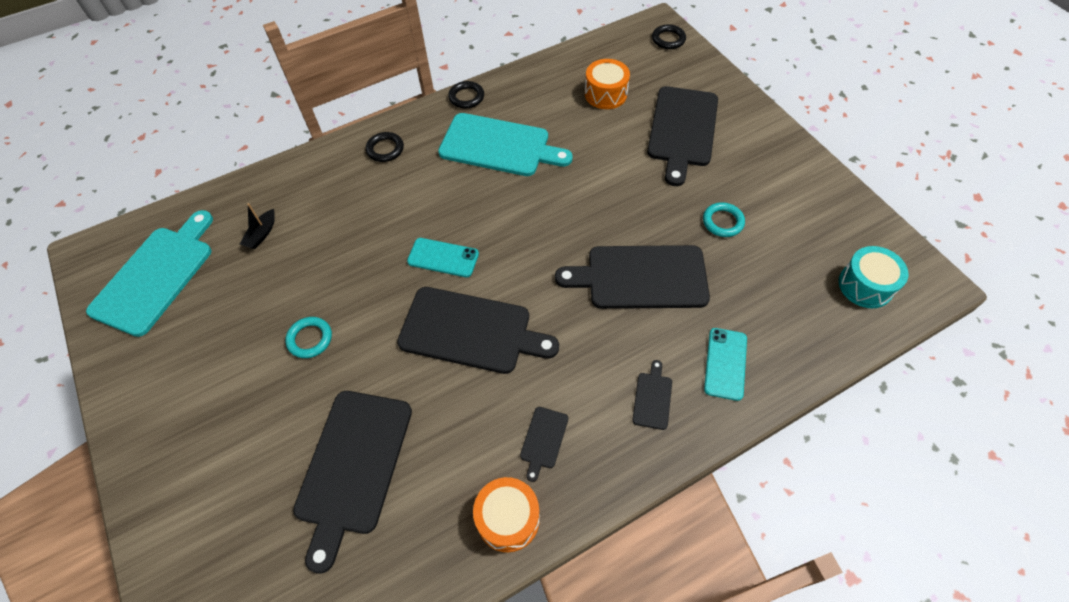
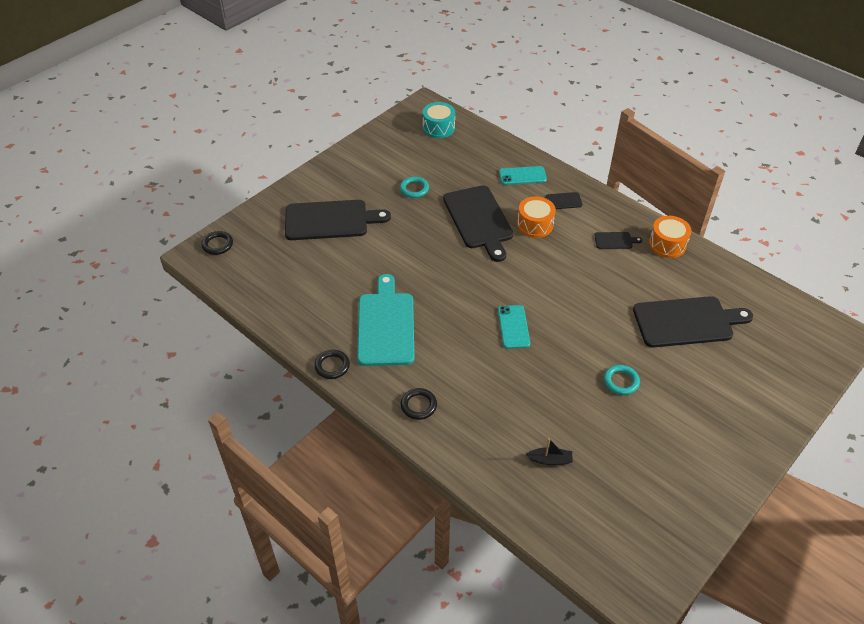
camera: 110 degrees left, 10 degrees down
turquoise cutting board [86,210,213,337] -> none
black cutting board [397,287,559,374] -> none
orange drum [585,59,630,109] -> orange drum moved to [517,197,556,238]

